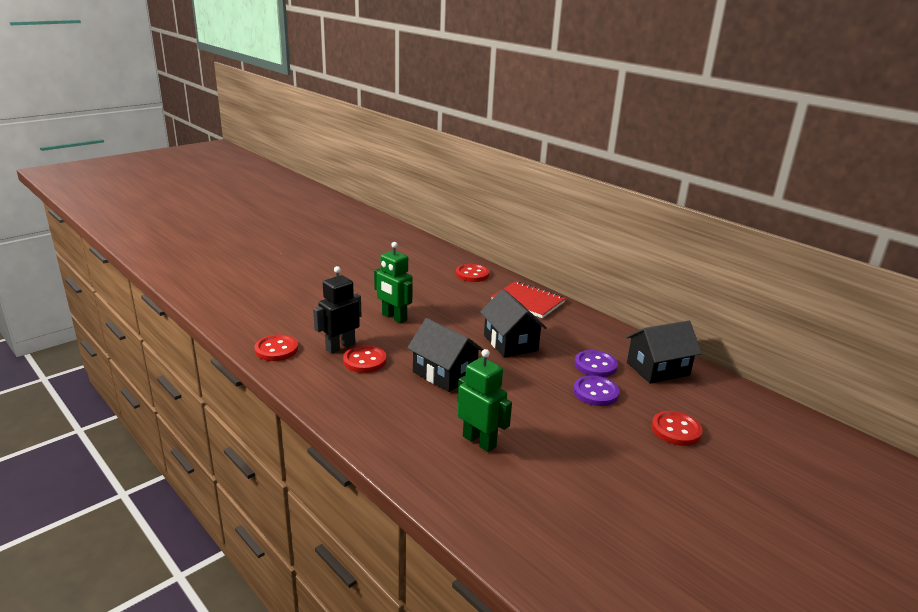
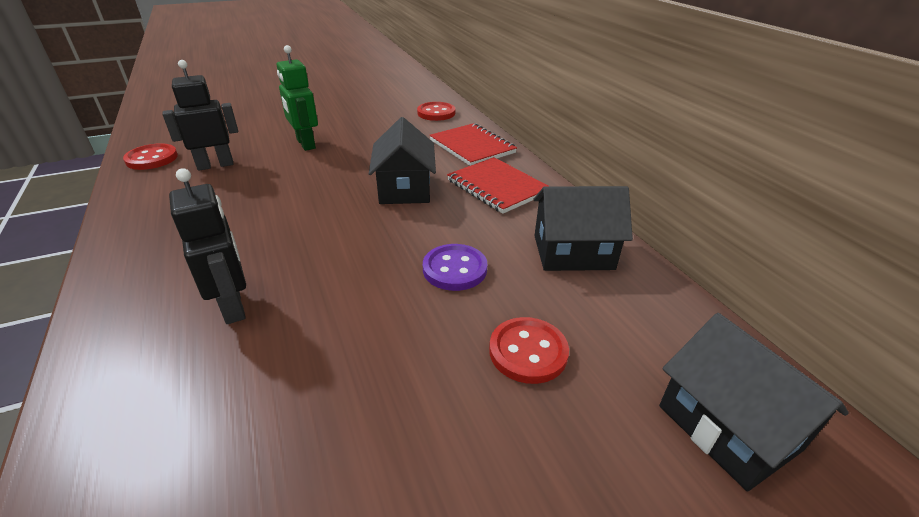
camera: 20 degrees right, 10 degrees up
red button [343,345,386,373] -> none
black house [407,318,484,392] -> black house moved to [659,313,849,492]
green robot [457,349,512,452] -> black robot [169,168,246,324]
purple button [575,350,618,377] -> none
none -> red notebook [447,157,550,214]

